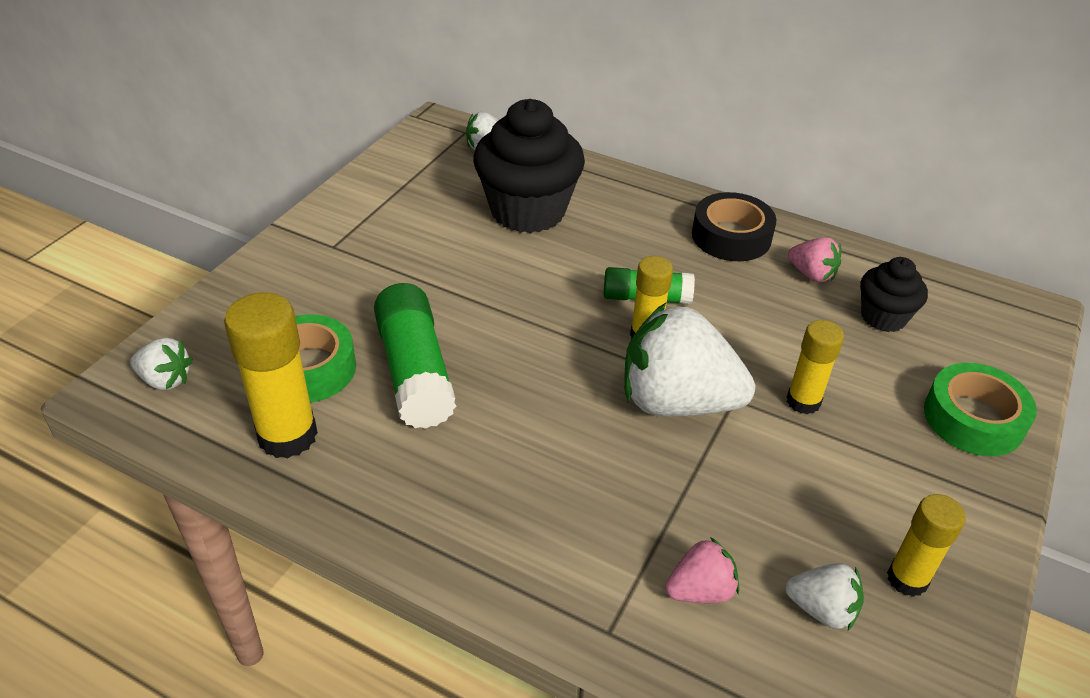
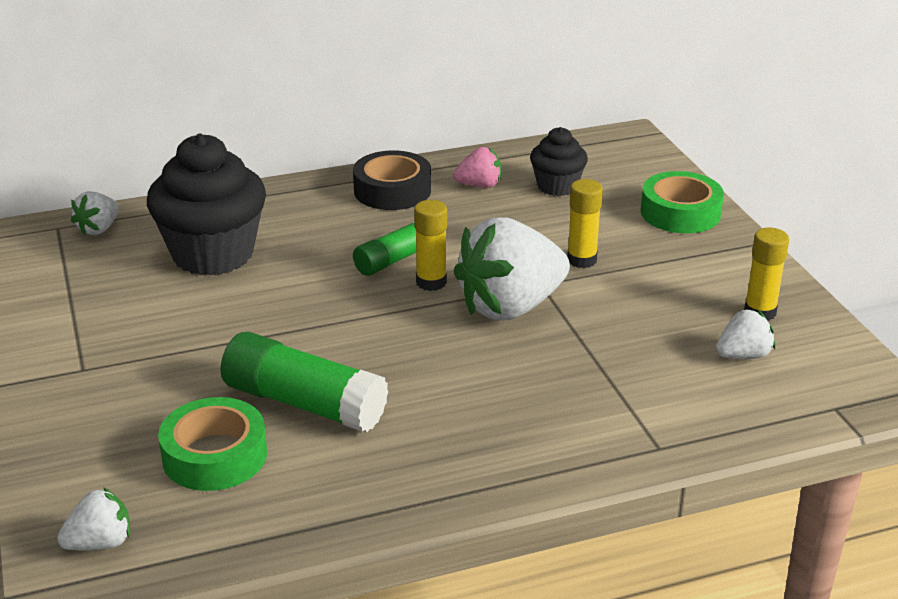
camera: 45 degrees left, 10 degrees down
yellow glue stick [224,292,318,459] -> none
pink strawberry [665,537,739,603] -> none

